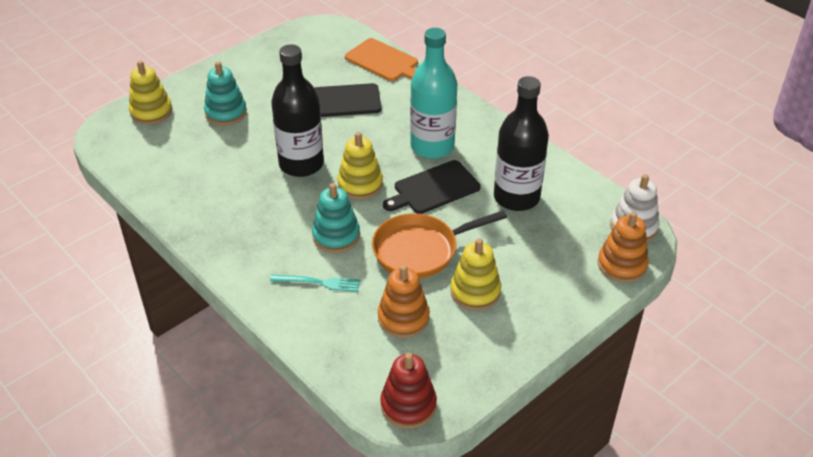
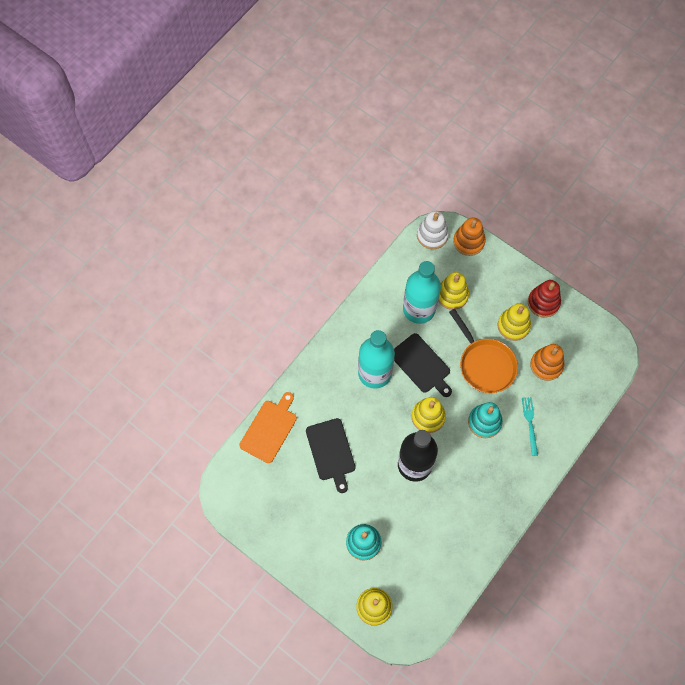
camera: 100 degrees left, 25 degrees up
red stacking toy [380,353,437,429] -> red stacking toy moved to [528,280,561,317]
black bottle [494,76,549,211] -> turquoise bottle [403,261,441,324]
none -> yellow stacking toy [438,272,469,310]

